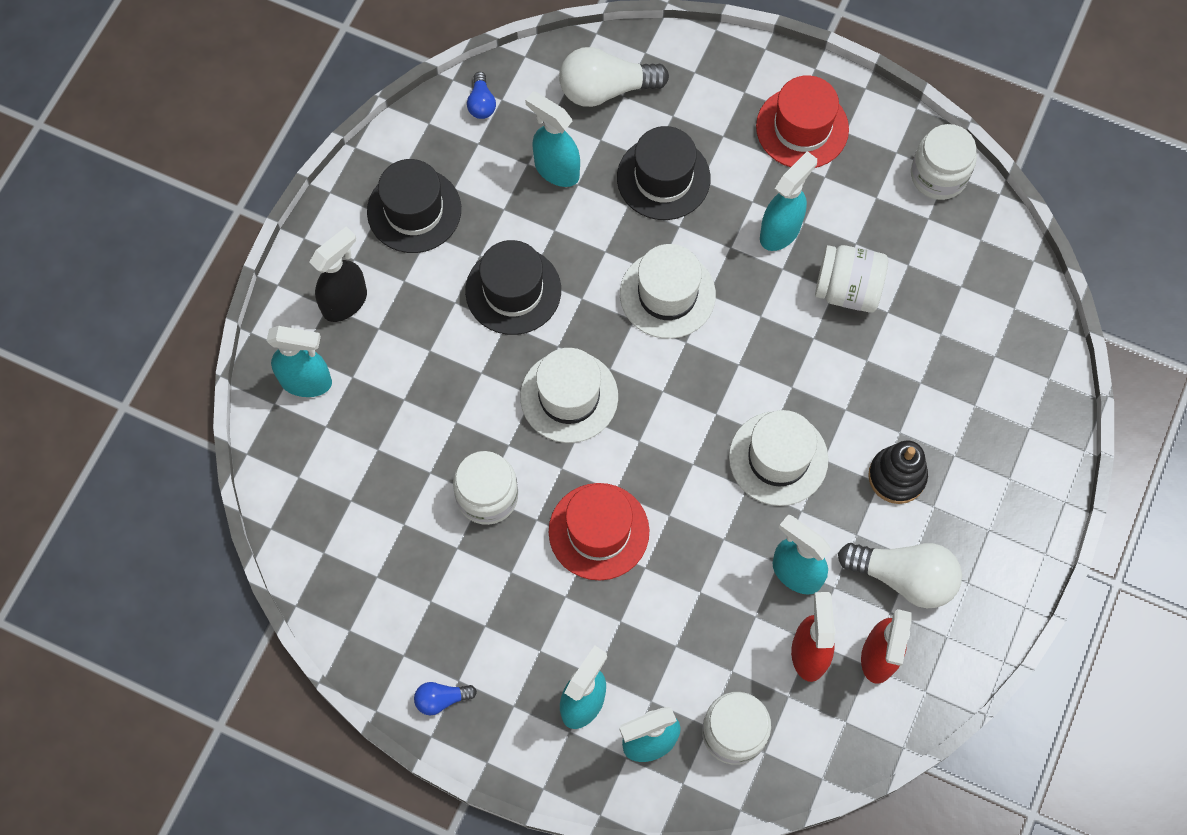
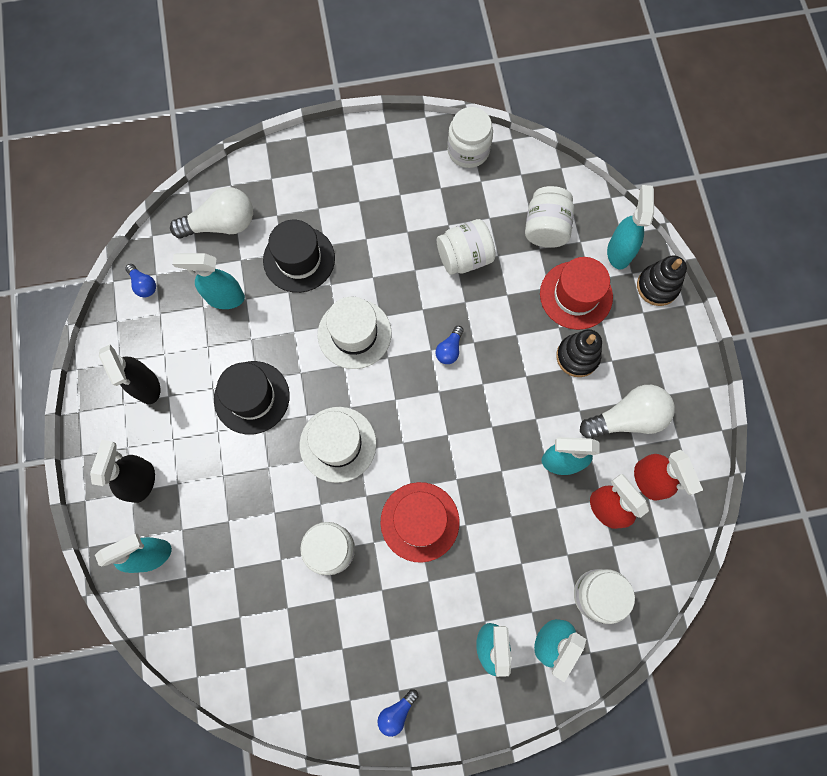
camera: 35 degrees left, 5 degrees up
black hat [367,159,461,253] -> black spray bottle [99,345,160,404]
white light bulb [559,47,669,107] -> white light bulb turned 150 degrees counterclockwise [170,187,253,239]
white hat [729,410,829,506] -> none
red hat [756,75,849,168] -> red hat moved to [540,257,613,330]
turquoise spray bottle [760,151,817,251] -> turquoise spray bottle moved to [607,185,654,269]
none -> blue light bulb [435,326,464,364]
none -> white jar [525,186,574,248]
none -> black stacking toy [637,256,687,306]

